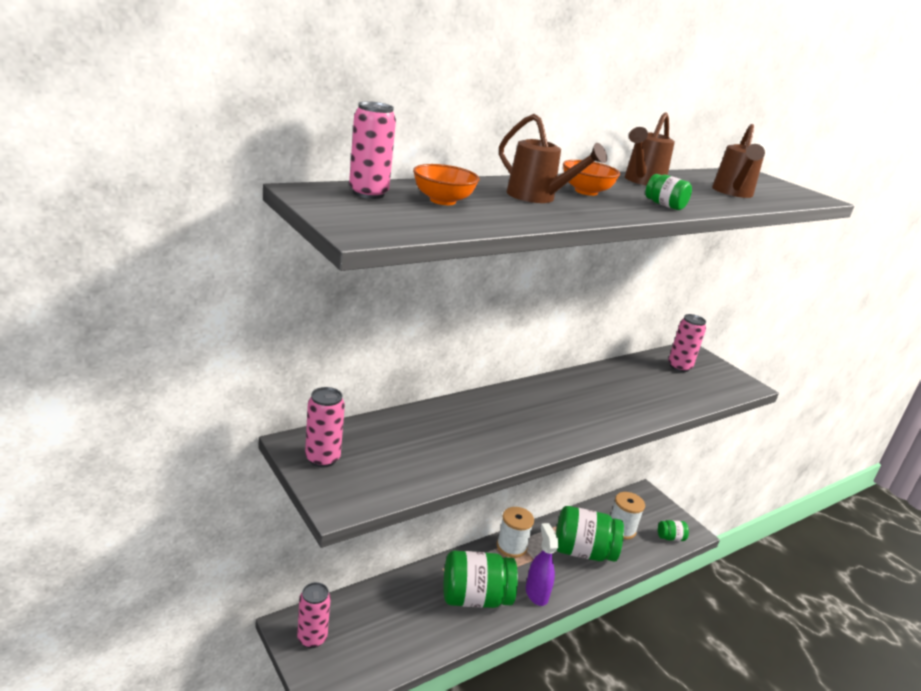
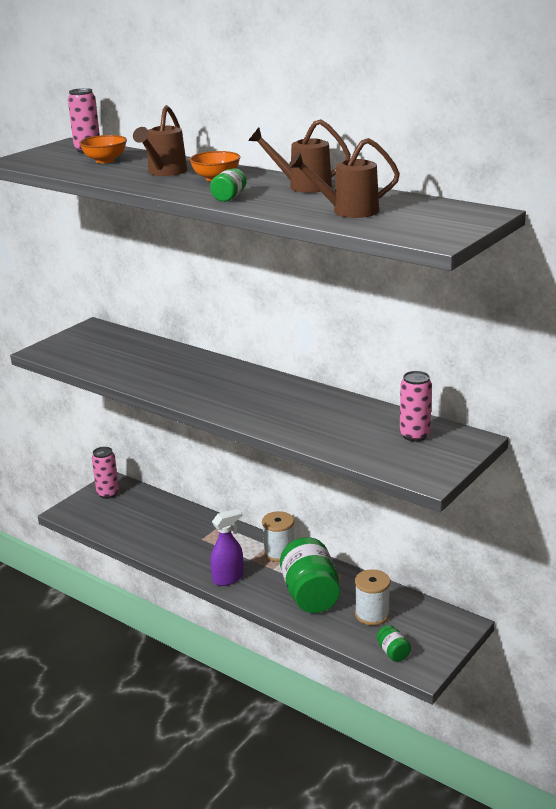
camera: 75 degrees right, 0 degrees up
pink can [305,387,345,468] -> none
green jar [444,551,518,608] -> none

